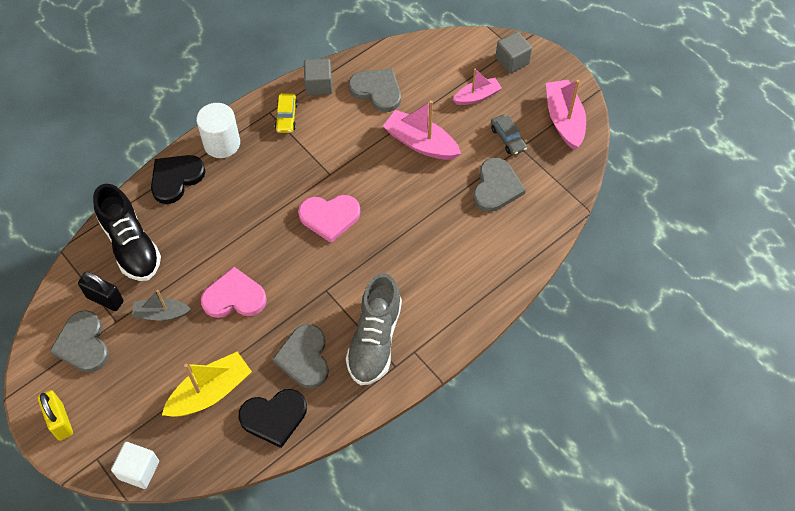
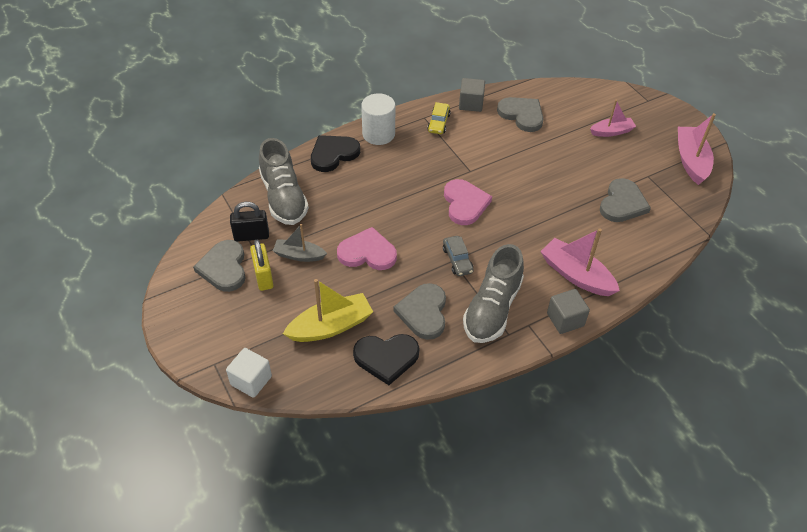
camera: 10 degrees right, 10 degrees down
yellow padlock [38,390,73,440] -> yellow padlock moved to [250,240,273,291]
black padlock [78,271,124,311] -> black padlock turned 45 degrees counterclockwise [230,202,269,242]
black shoe [93,184,161,281] -> grey shoe [259,138,309,225]
pink heart [298,195,360,243] -> pink heart turned 105 degrees counterclockwise [444,179,492,225]
pink boat [383,100,461,160] -> pink boat moved to [540,228,620,296]
grey car [491,114,527,155] -> grey car moved to [443,236,473,276]
grey cube [495,32,532,73] -> grey cube moved to [547,289,590,334]

